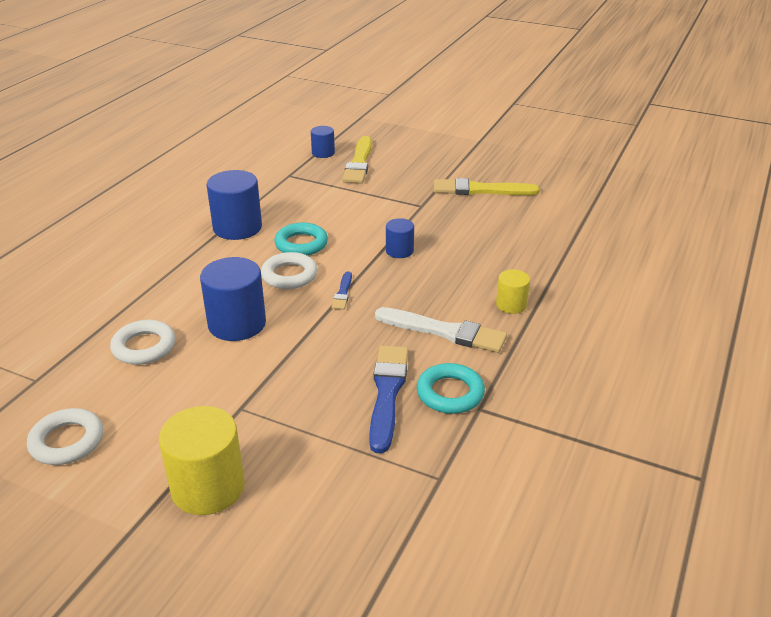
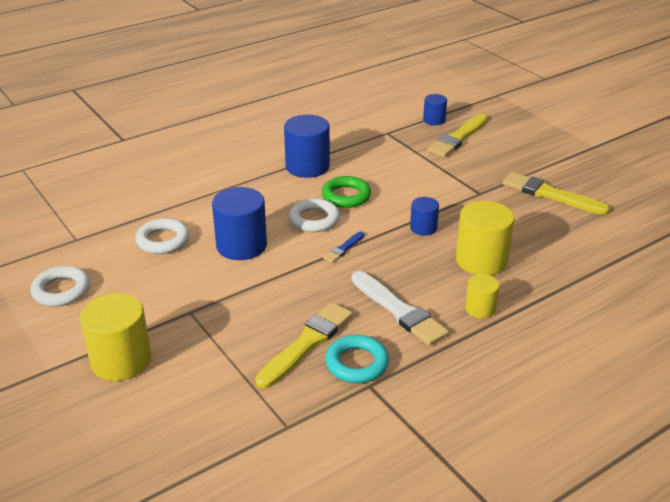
camera: 30 degrees right, 0 degrees up
turquoise ring [274,223,328,256] -> green ring [322,176,371,208]
blue brush [369,345,408,454] -> yellow brush [255,303,353,389]
none -> yellow cylinder [456,201,514,275]

